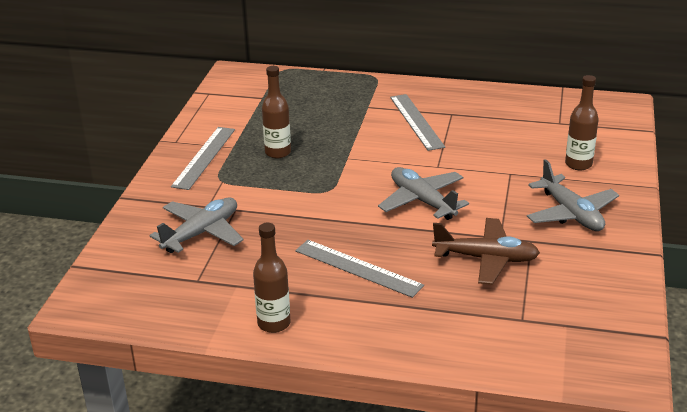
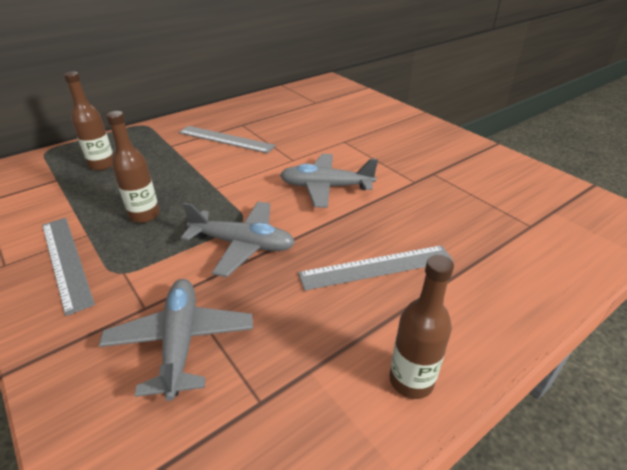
camera: 50 degrees left, 5 degrees up
brown plane [432,218,540,285] -> none
grey plane [527,159,619,231] -> grey plane moved to [181,202,295,277]
brown bottle [565,75,599,170] -> brown bottle moved to [64,71,113,171]

